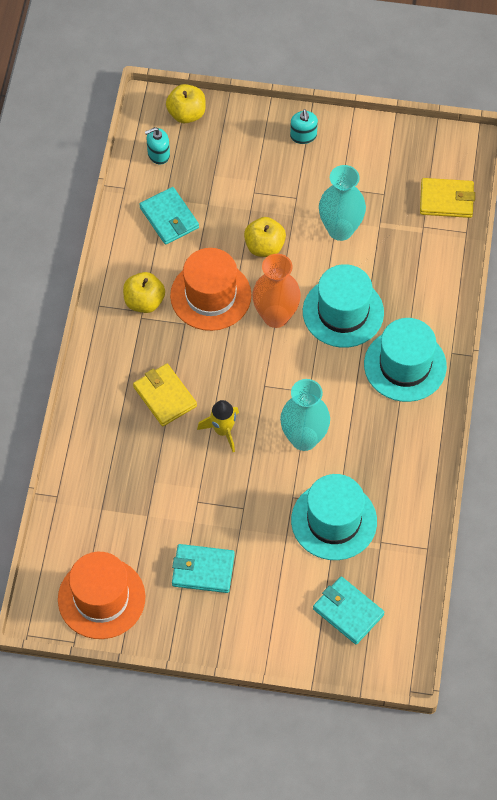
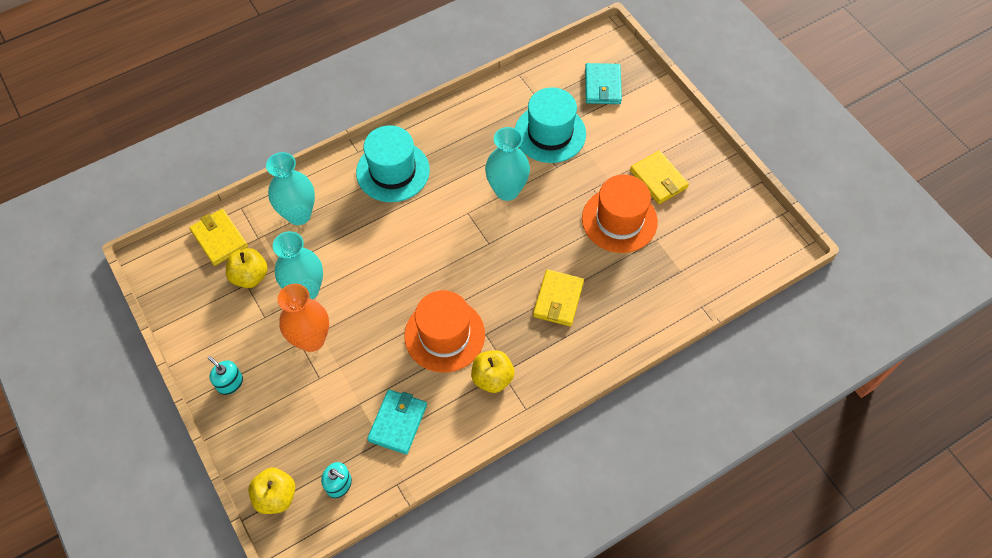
camera: 130 degrees left, 0 degrees up
orange hat [58,552,145,639] -> orange hat moved to [582,175,658,253]
turquoise wallet [172,544,235,593] -> yellow wallet [630,151,689,204]
yellow rocket [197,400,239,452] -> none
yellow apple [244,217,286,257] -> yellow apple moved to [226,248,268,288]
orange vase [252,254,301,328] -> orange vase moved to [277,284,329,352]
turquoise soap dispenser [290,109,318,144] -> turquoise soap dispenser turned 90 degrees counterclockwise [208,356,243,395]
turquoise hat [303,264,384,348] -> none
none -> turquoise vase [266,152,315,225]

